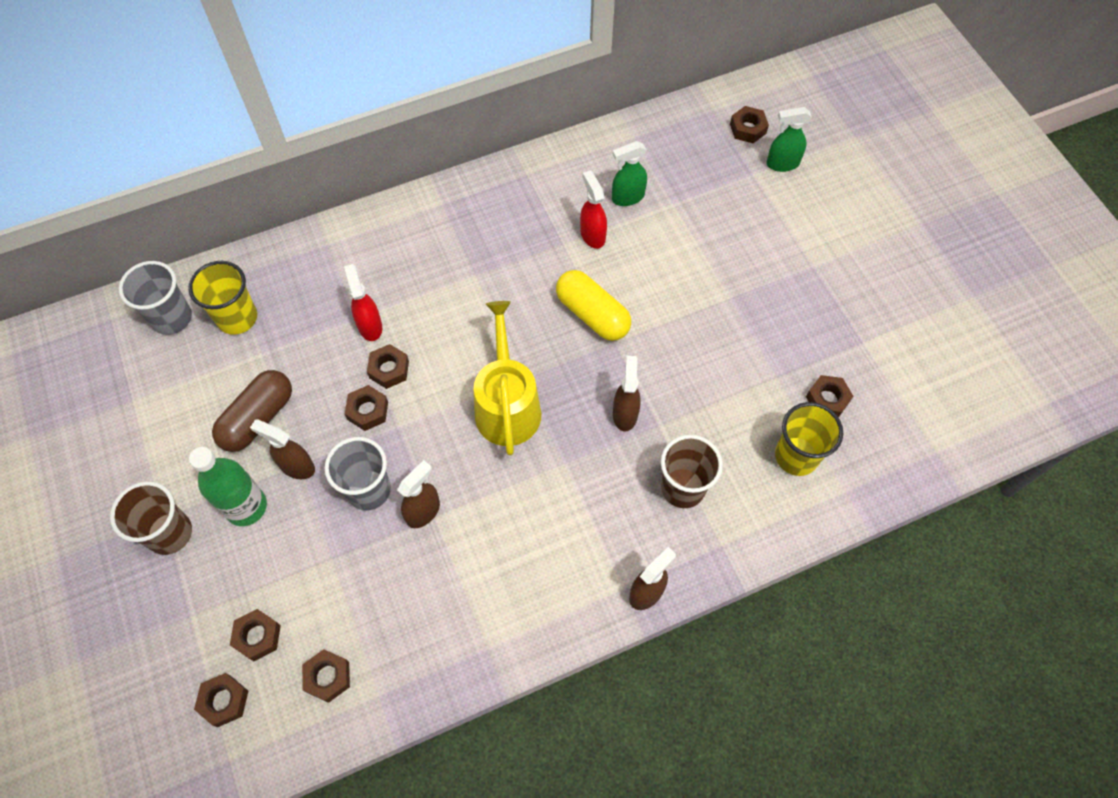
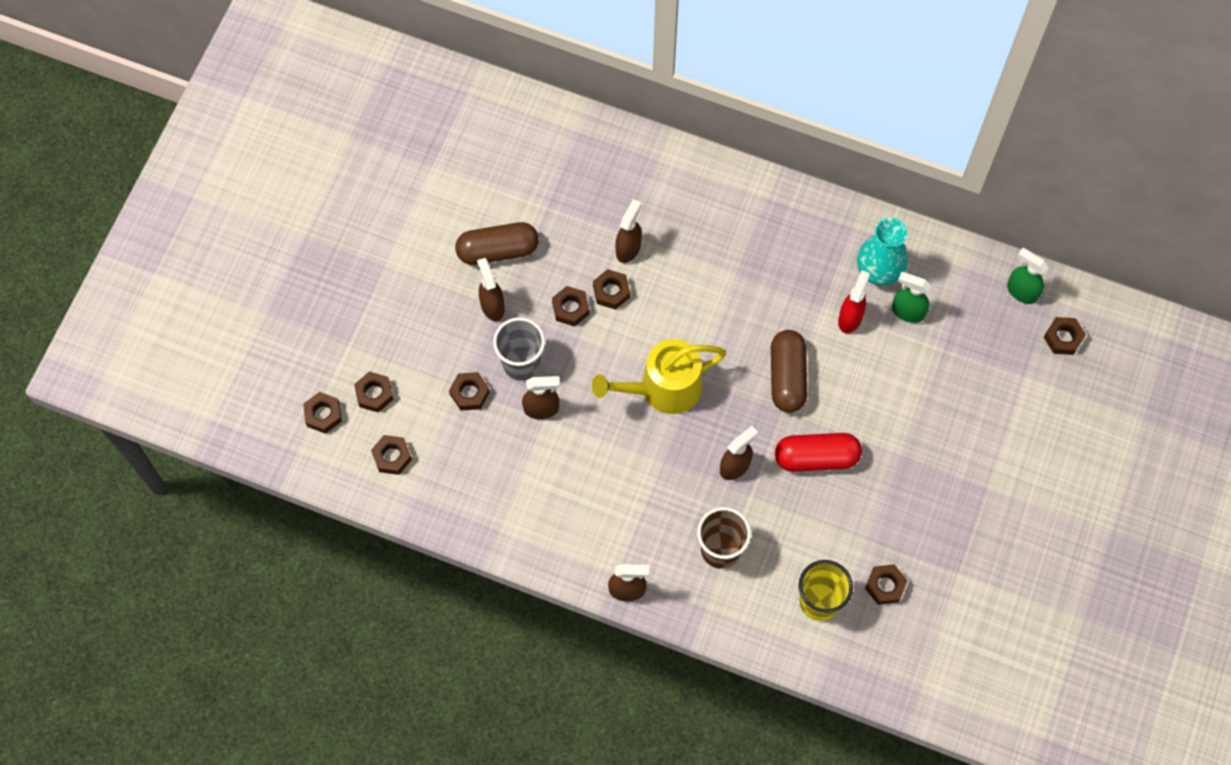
camera: 45 degrees right, 5 degrees up
brown cup [110,481,192,555] -> none
grey cup [119,261,192,335] -> none
yellow cup [188,261,257,335] -> none
green bottle [189,447,267,526] -> none
red spray bottle [344,264,382,341] -> brown spray bottle [615,199,642,263]
yellow watering can [474,301,541,455] -> yellow watering can turned 150 degrees counterclockwise [592,339,726,414]
yellow capsule [556,270,631,341] -> brown capsule [771,330,807,413]
green spray bottle [767,107,812,172] -> green spray bottle moved to [1007,248,1049,304]
none -> brown nut [449,372,490,411]
none -> red capsule [775,433,862,472]
none -> turquoise vase [857,218,908,285]

